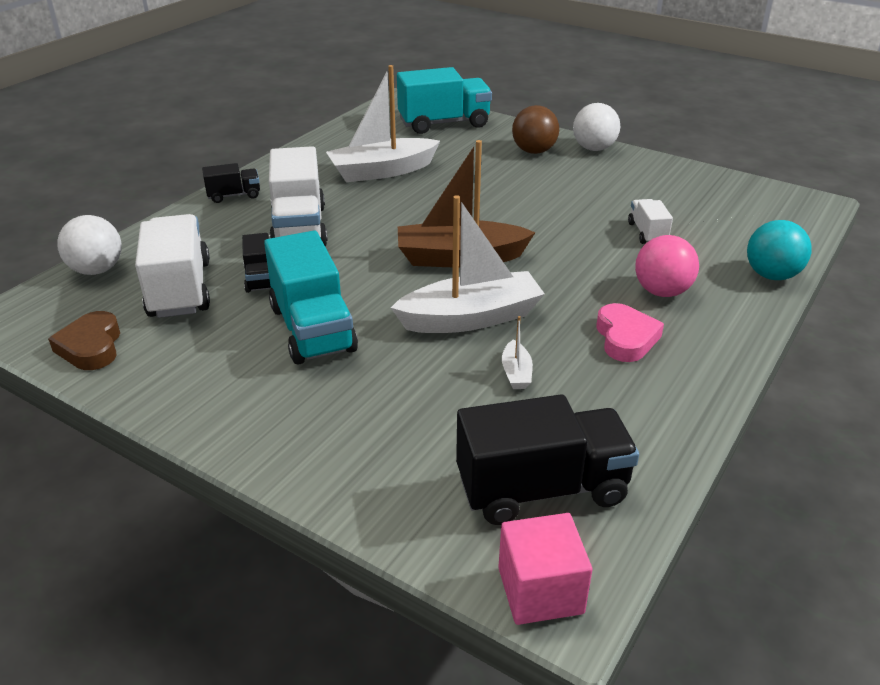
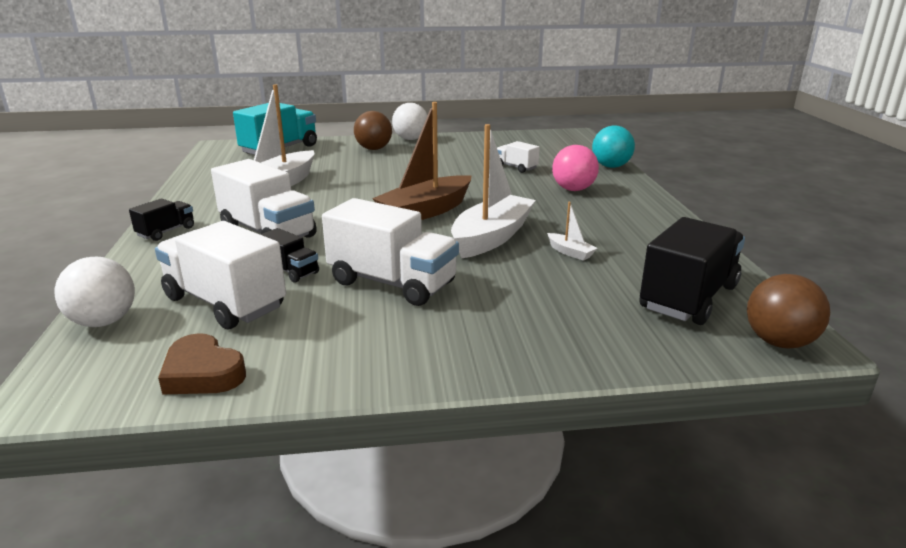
camera: 40 degrees left, 10 degrees down
turquoise truck [264,231,358,365] -> white truck [322,198,459,306]
pink cube [498,513,592,625] -> brown ball [747,274,830,348]
pink heart [597,303,664,362] -> none

